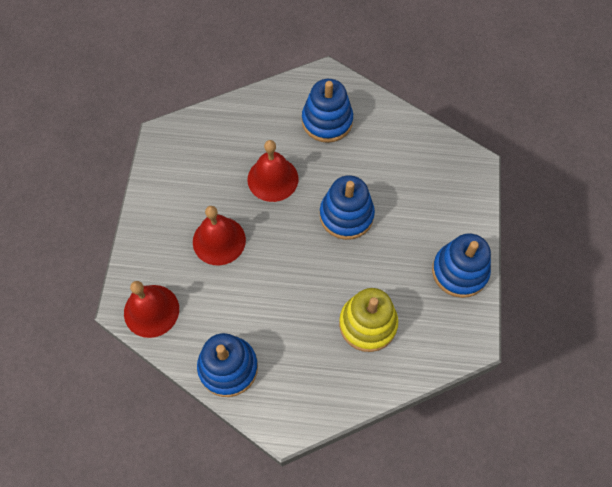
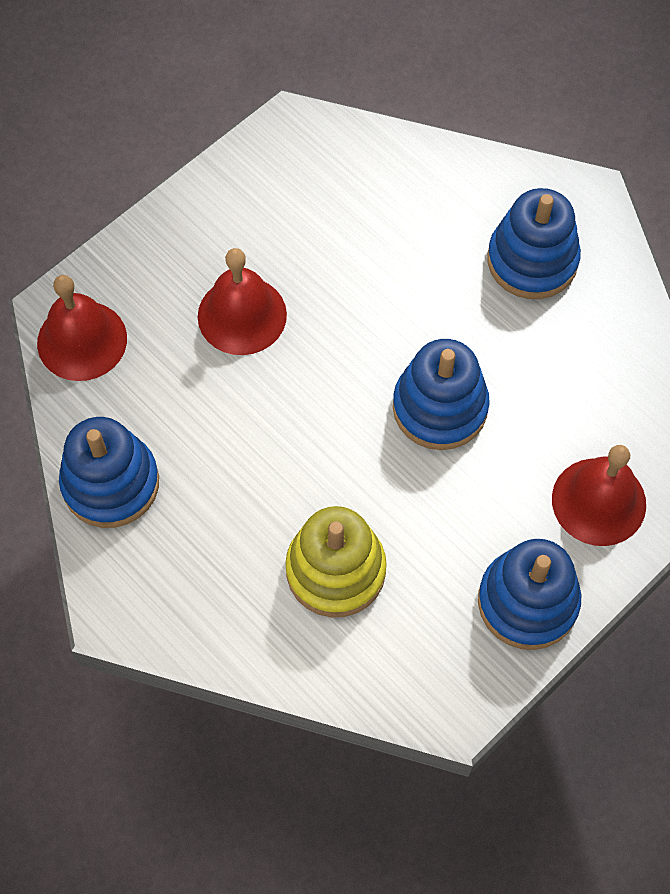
camera: 40 degrees right, 0 degrees up
red bell [247,140,298,202] -> red bell moved to [552,445,646,546]

